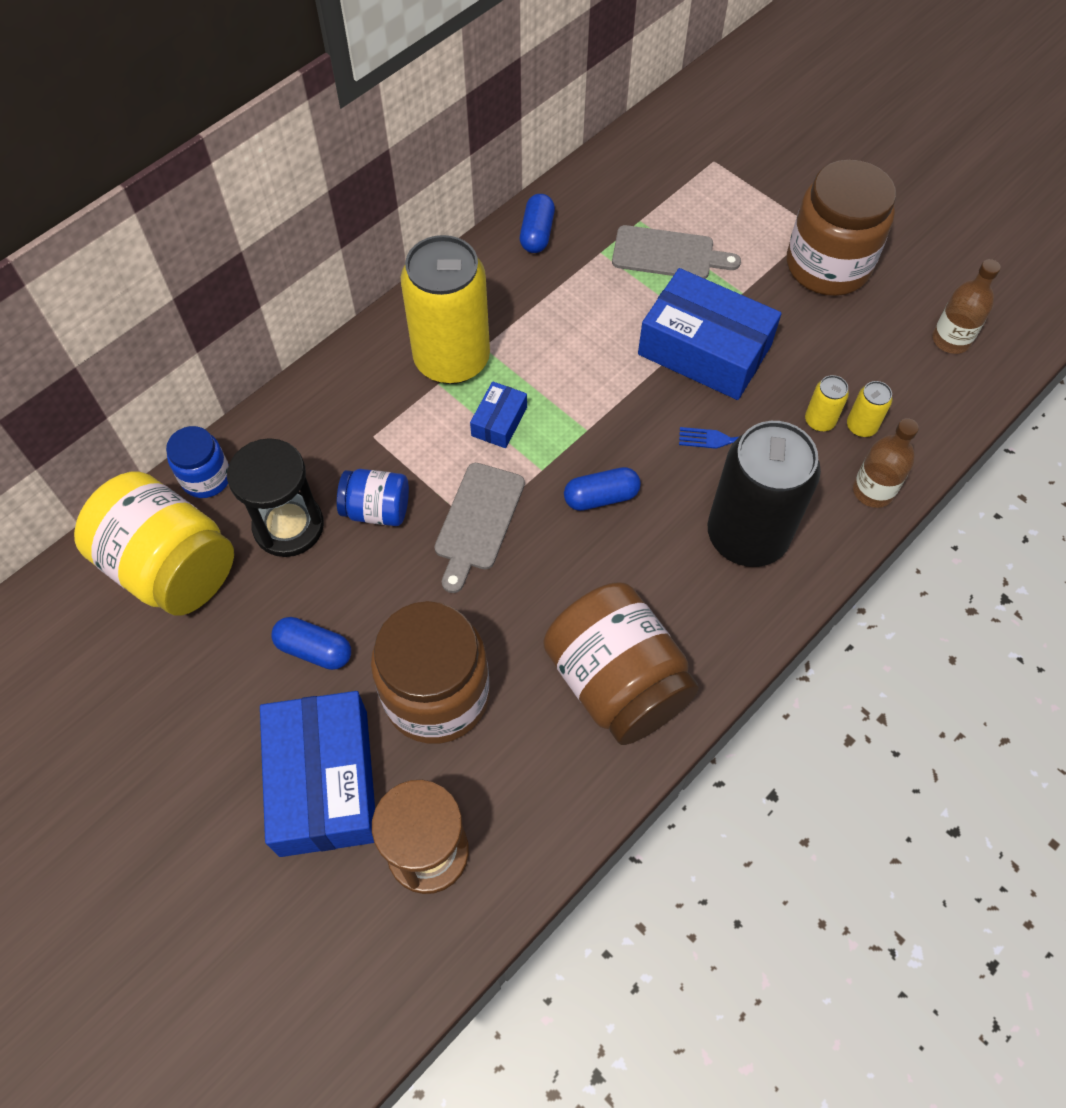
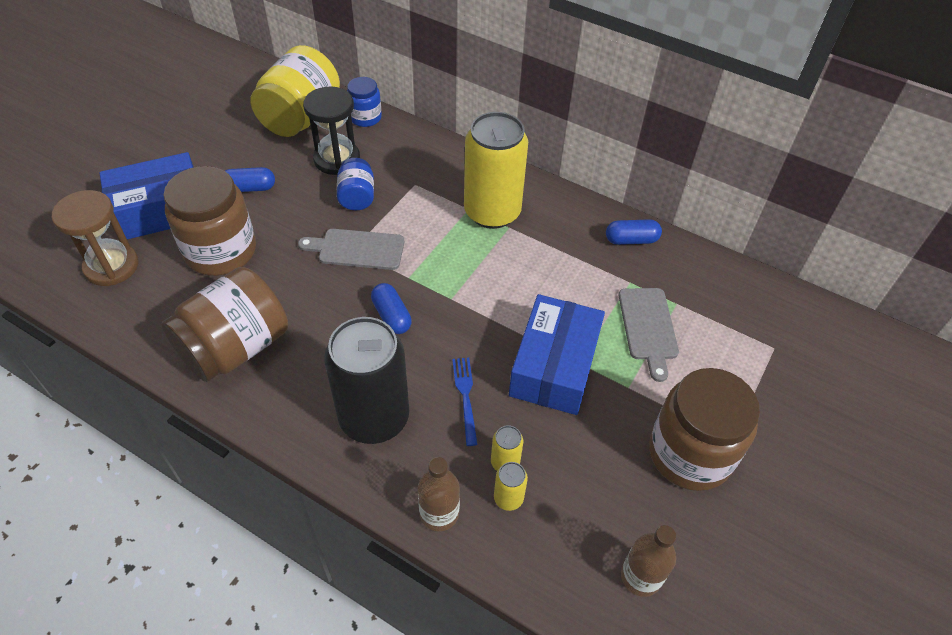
camera: 75 degrees right, 10 degrees down
blue capsule [271,617,351,670] -> blue capsule turned 75 degrees clockwise [225,167,275,192]
blue box [470,381,527,448] -> none

